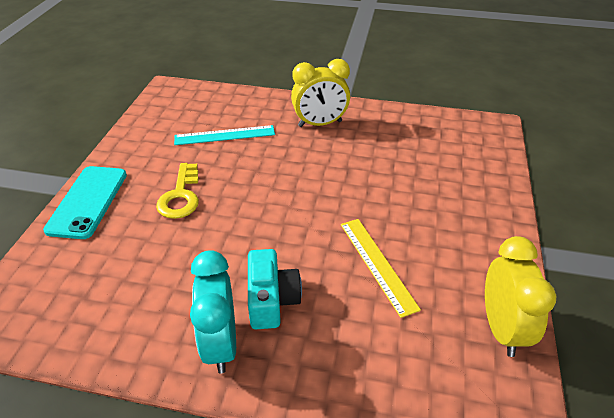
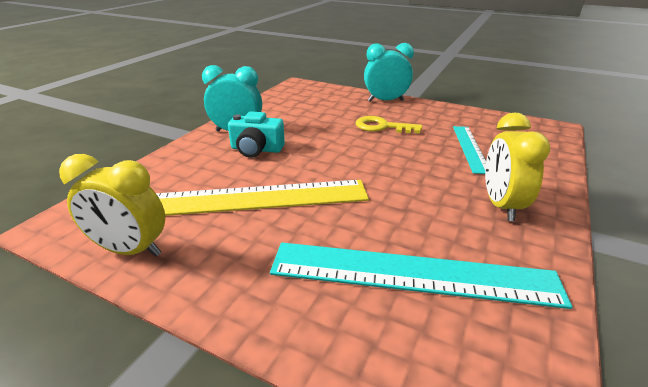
camera: 105 degrees right, 10 degrees down
turquoise phone [43,166,127,239] -> turquoise clock [364,43,414,102]
yellow ruler [341,219,421,318] -> yellow ruler [156,180,369,216], size x1.79
none -> turquoise ruler [270,243,572,309]

